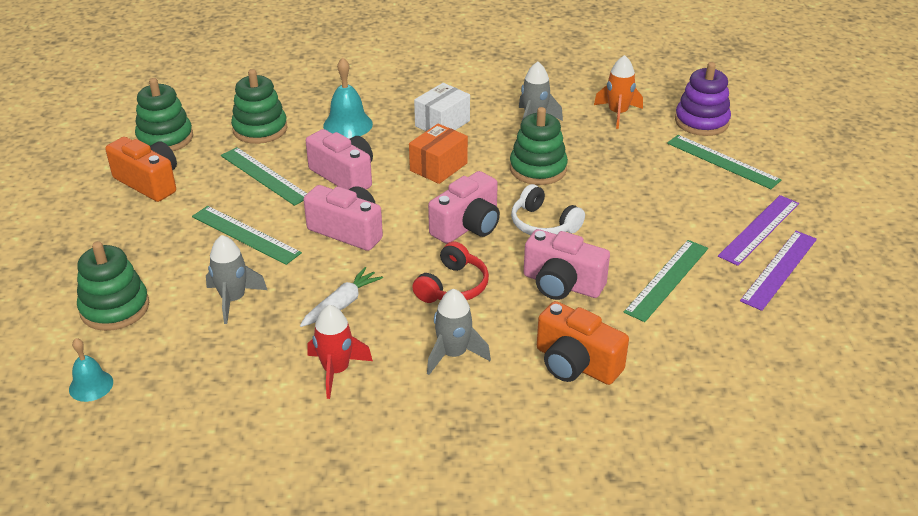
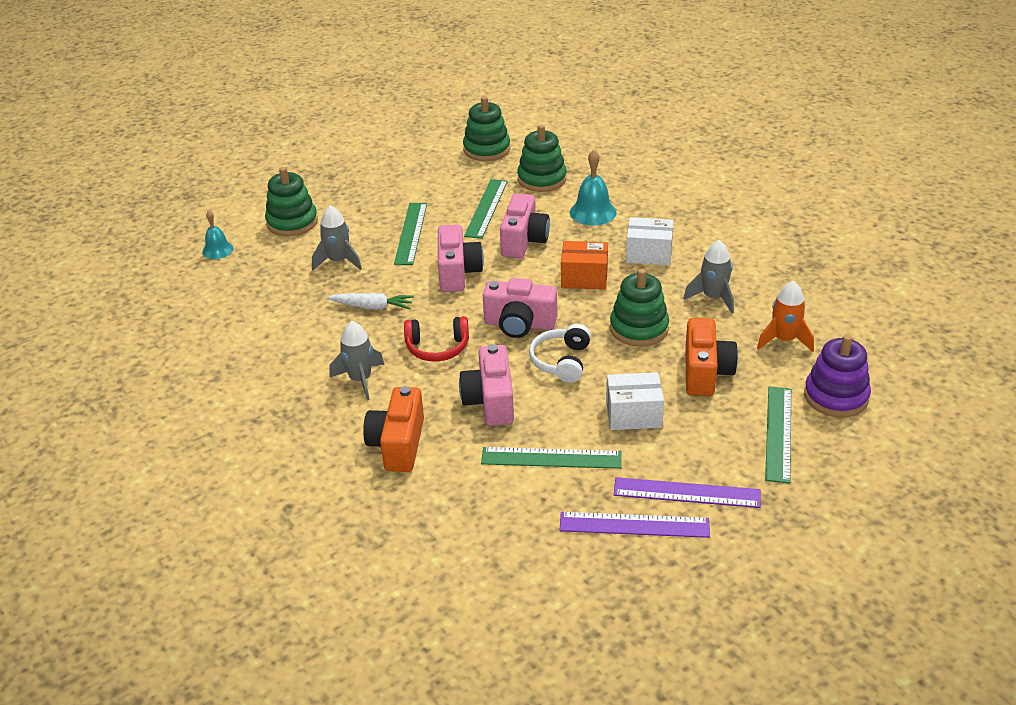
camera: 60 degrees right, 0 degrees up
orange camera [105,137,177,202] -> orange camera moved to [685,318,738,396]
red rocket [307,305,373,399] -> none
none -> white box [606,372,664,430]

